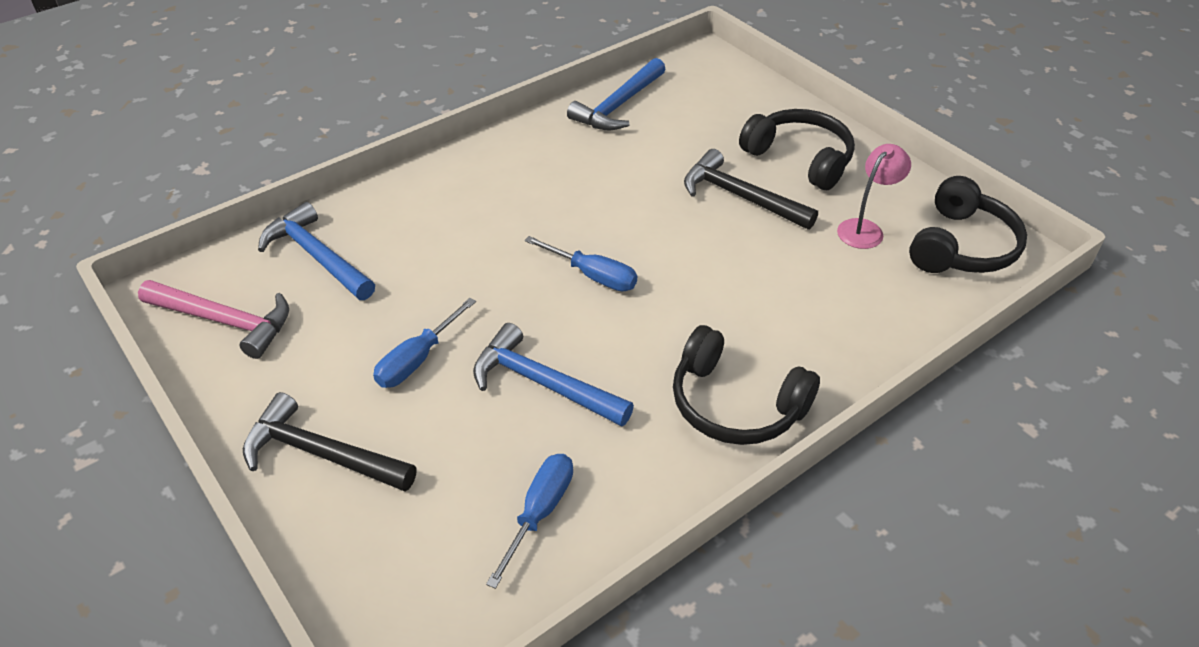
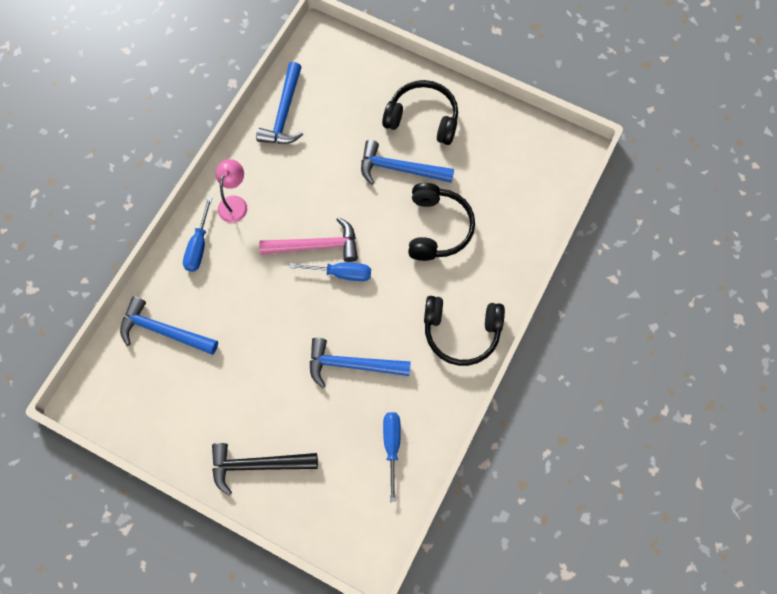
camera: 25 degrees left, 25 degrees up
pink hammer [138,280,289,359] -> pink hammer moved to [259,217,358,262]
blue screwdriver [373,298,476,388] -> blue screwdriver moved to [183,197,213,272]
black hammer [684,149,818,230] -> blue hammer [361,140,454,185]
pink lamp [837,144,911,249] -> pink lamp moved to [216,159,247,223]
black headphones [909,176,1027,273] -> black headphones moved to [408,183,475,261]

